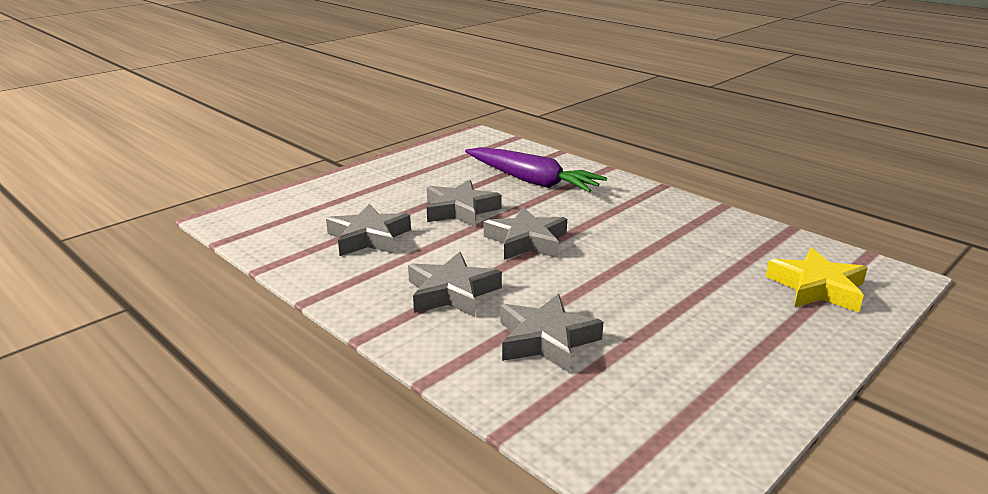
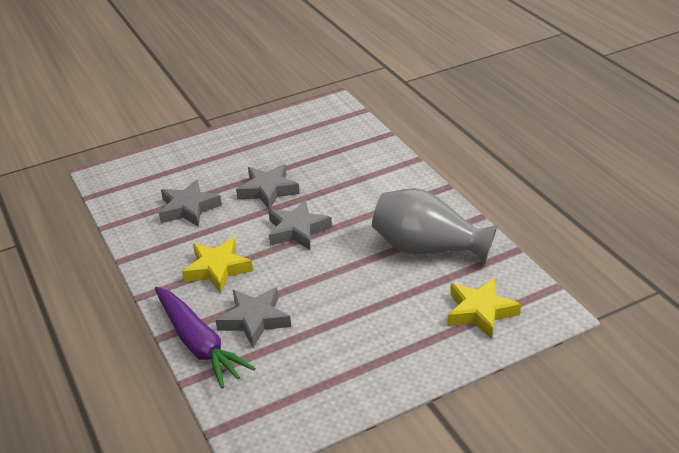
camera: 20 degrees right, 10 degrees up
grey star [408,252,502,317] -> yellow star [182,238,253,293]
purple carrot [465,147,607,192] -> purple carrot moved to [155,287,256,388]
none -> grey vase [372,188,497,264]

